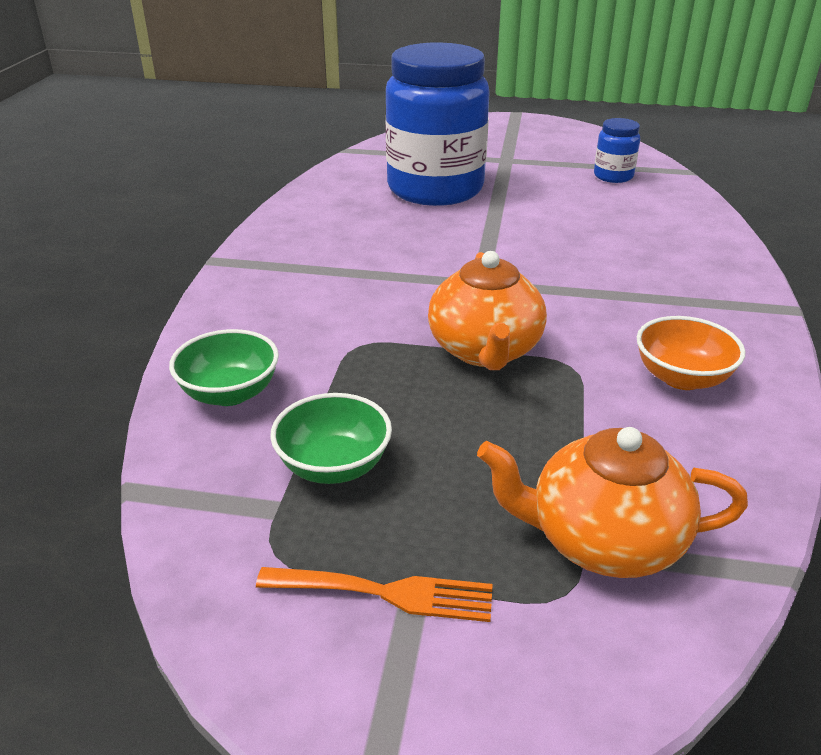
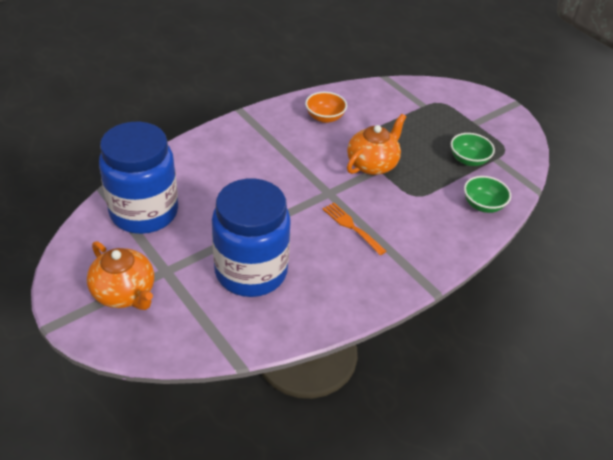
camera: 140 degrees left, 10 degrees up
orange fork [256,567,493,622] -> orange fork moved to [322,202,386,255]
orange teapot [477,427,748,578] -> orange teapot moved to [87,241,154,310]
blue jar [594,118,640,183] -> blue jar [99,122,178,234], size x2.36

